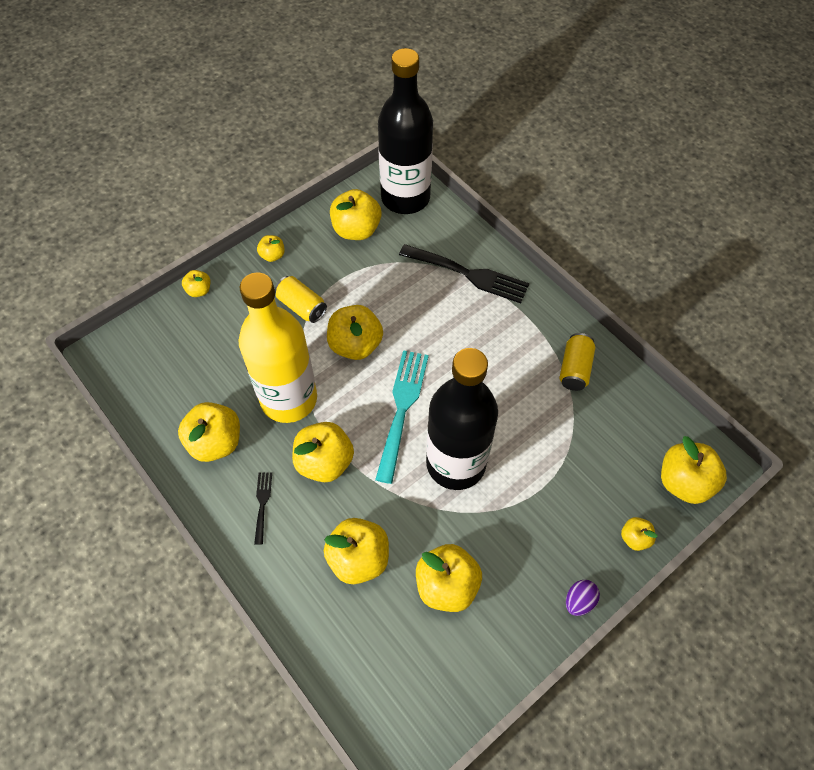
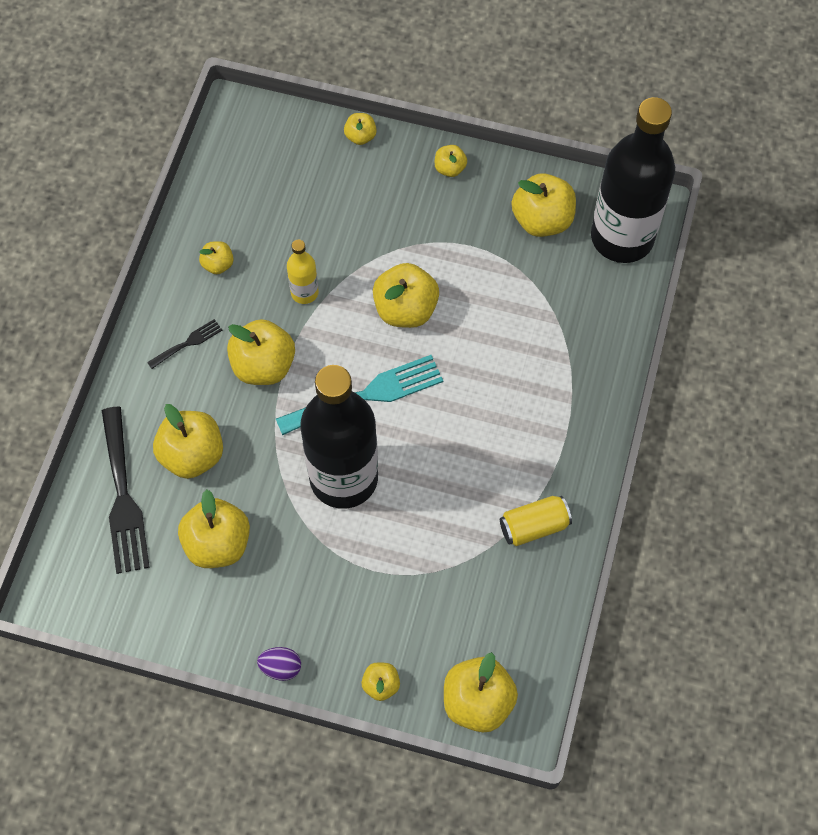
camera: 55 degrees right, 5 degrees up
yellow apple [178,402,240,462] -> yellow apple [199,241,234,274], size x0.52
yellow bottle [239,272,317,423] -> yellow bottle [287,240,319,304], size x0.43
yellow can [275,276,327,323] -> none
black fork [399,244,529,303] -> black fork moved to [102,407,150,574]

